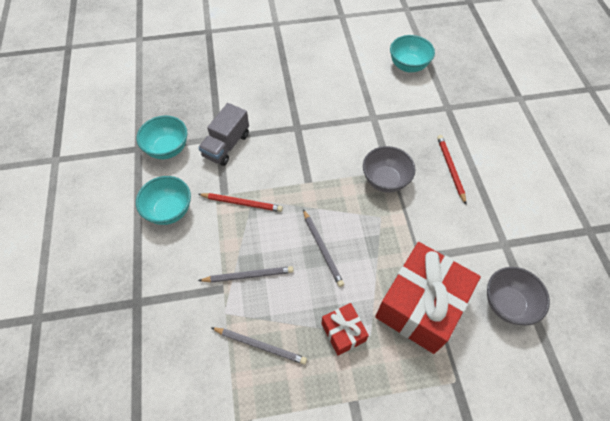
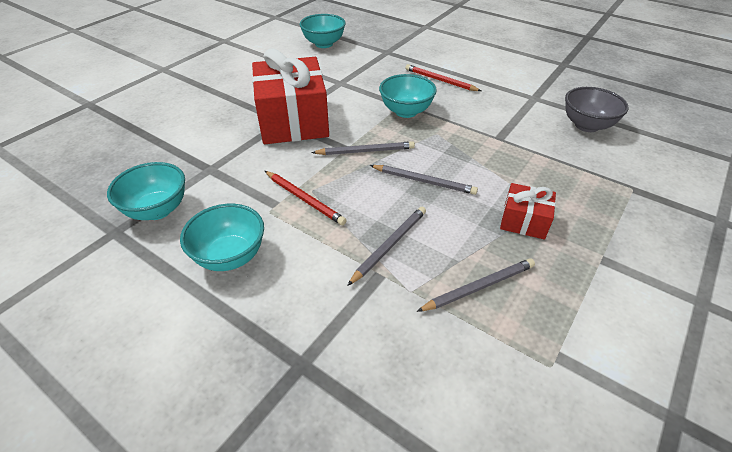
camera: 45 degrees left, 15 degrees down
grey truck [198,103,249,166] -> none
red pencil [198,193,283,212] -> red pencil turned 75 degrees clockwise [265,171,347,225]
grey bowl [363,146,415,193] -> turquoise bowl [379,74,437,118]
red gift [375,242,481,354] -> red gift moved to [252,48,329,144]
none -> grey pencil [311,141,415,155]

